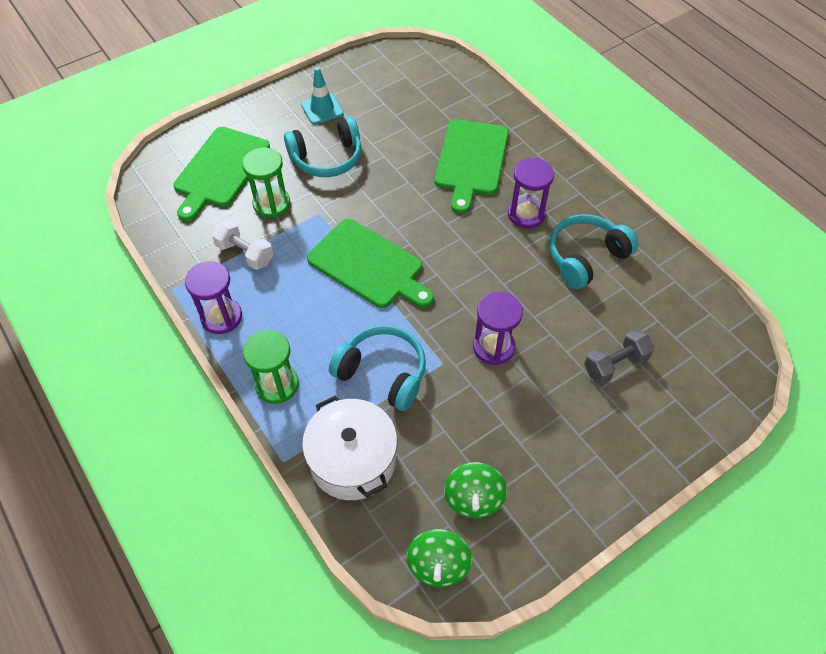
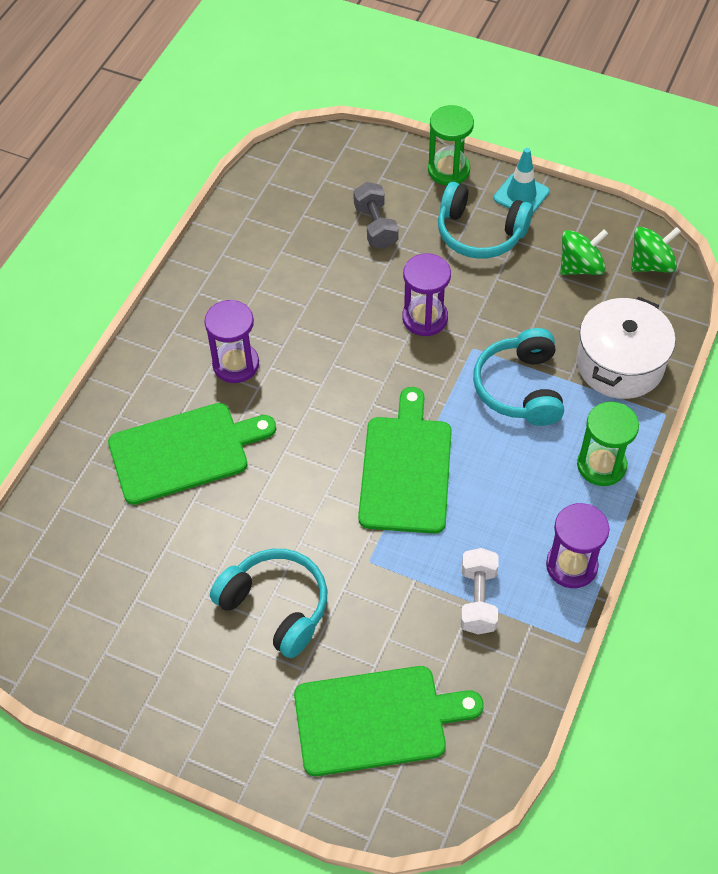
camera: 120 degrees left, 0 degrees up
green hourglass [242,147,290,218] -> green hourglass moved to [428,105,474,185]
turquoise traffic cone [301,67,344,125] -> turquoise traffic cone moved to [494,148,549,213]
turquoise headphones [549,214,639,289] -> turquoise headphones moved to [438,182,533,259]
grey dumbbell [584,329,654,384] -> grey dumbbell turned 45 degrees clockwise [353,182,399,249]

